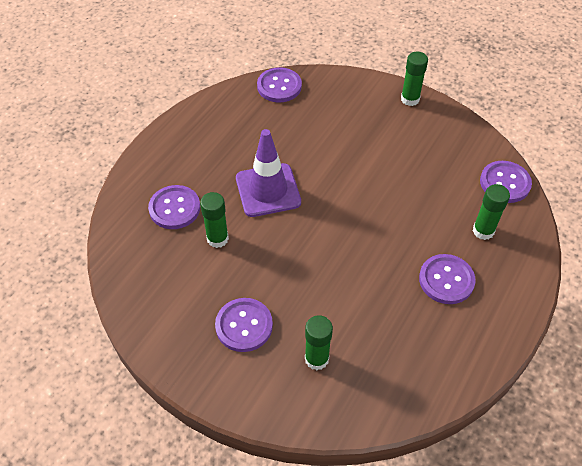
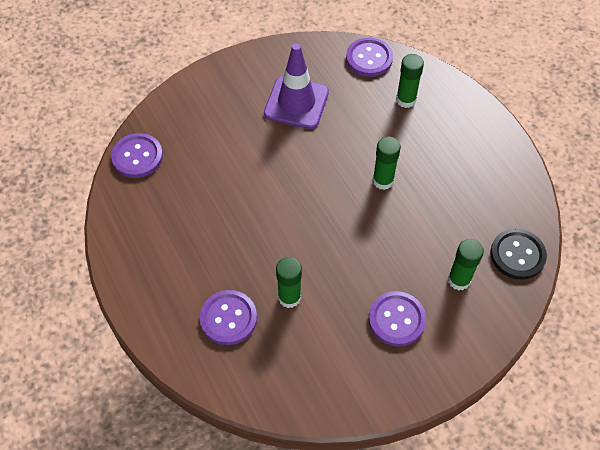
camera: 60 degrees left, 5 degrees up
purple traffic cone [236,129,301,217] -> purple traffic cone moved to [264,43,329,129]
green glue stick [401,52,428,106] -> green glue stick moved to [373,136,401,190]
purple button [419,254,475,304] -> none
none -> black button [490,229,547,280]

